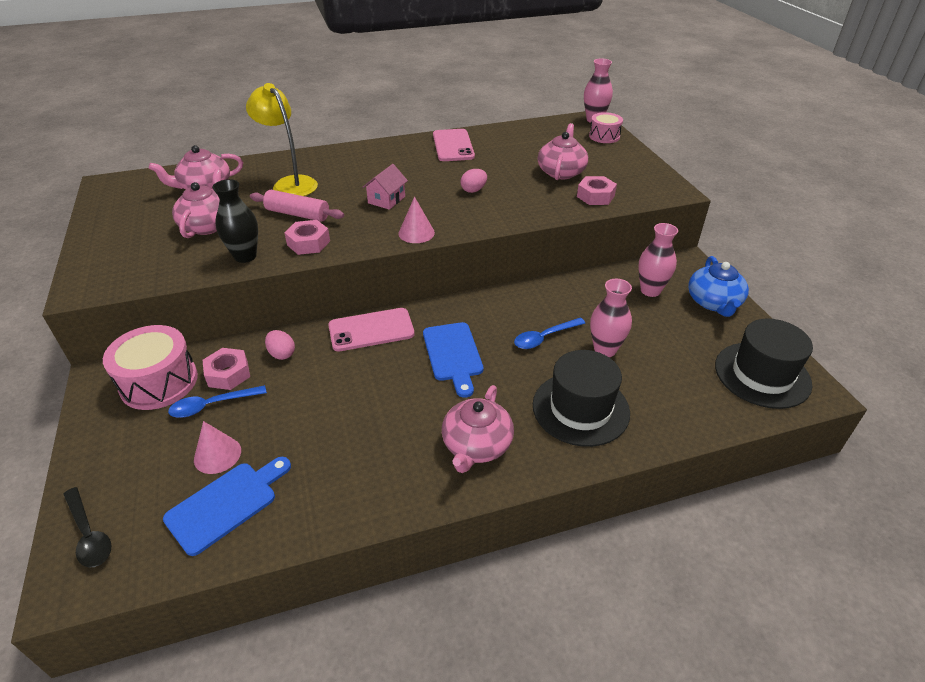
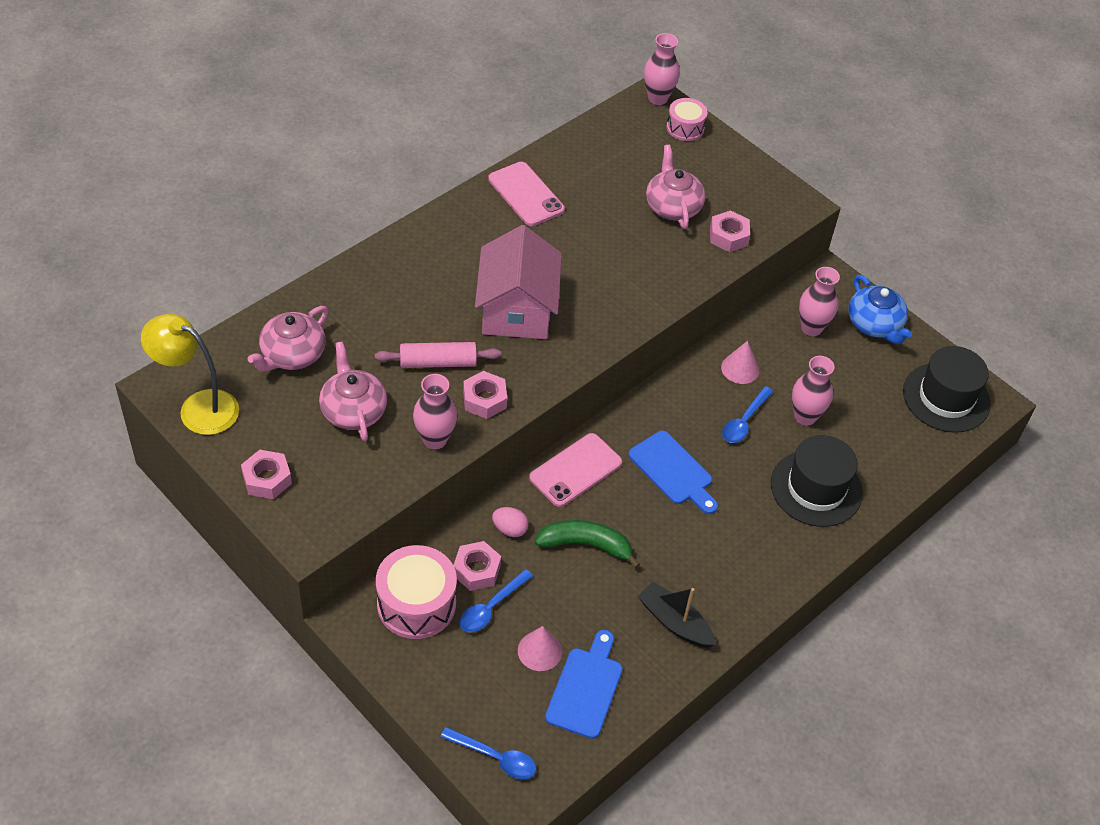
camera: 30 degrees left, 10 degrees up
black spoon [63,487,111,567] -> blue spoon [440,727,536,779]
black vase [212,179,258,263] -> pink vase [413,374,457,449]
yellow lamp [246,83,318,196] -> yellow lamp moved to [141,314,239,435]
pink house [362,164,408,210] -> pink house [475,225,562,339], size x2.10
pink cone [398,197,435,243] -> pink cone moved to [721,341,760,384]
pink teapot [442,385,514,473] -> none
pink egg [460,169,487,193] -> none
none -> pink nut [241,450,292,499]
none -> green banana [535,520,640,569]
none -> black boat [638,582,716,648]

